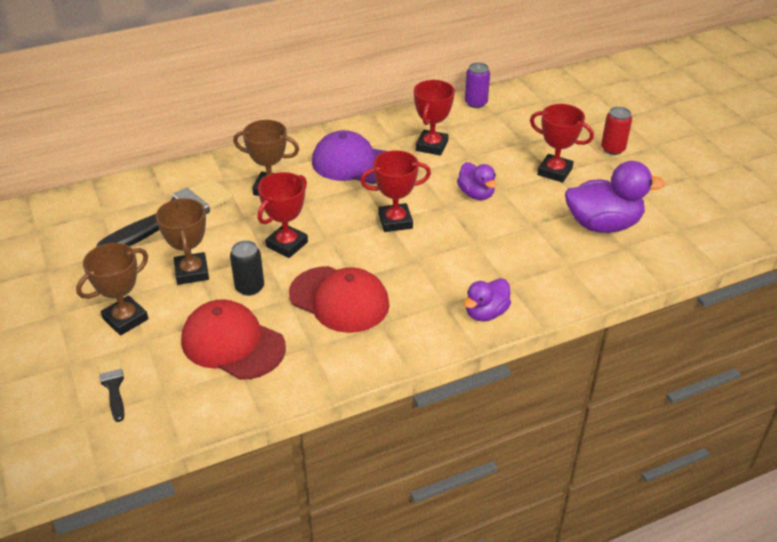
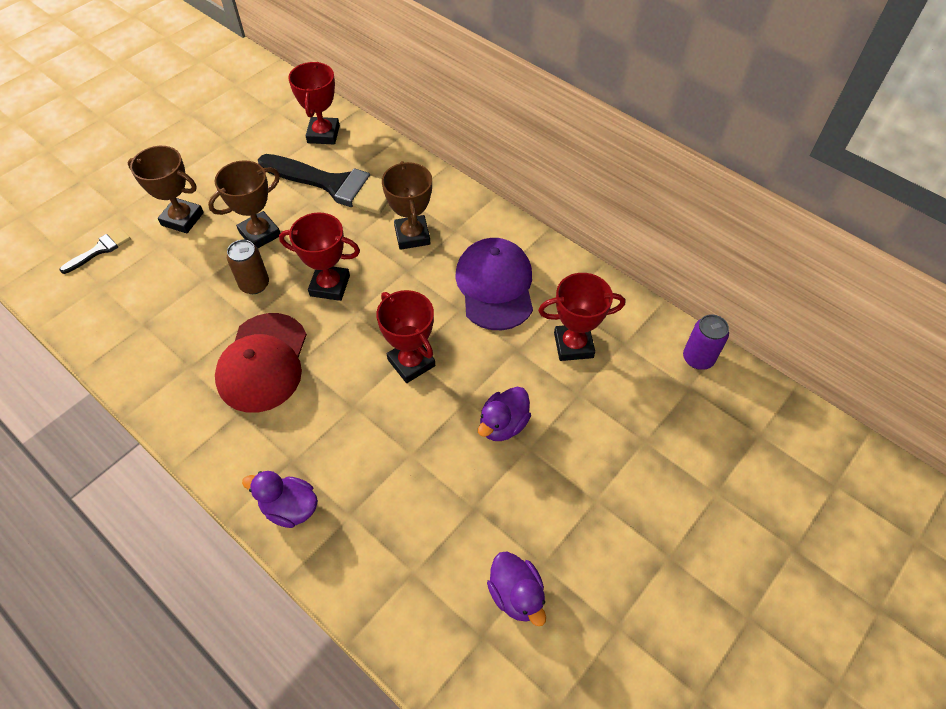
camera: 65 degrees right, 15 degrees up
red cap [181,299,286,380] -> none
black can [230,240,264,296] -> brown can [227,240,269,294]
red trophy [530,104,594,183] -> red trophy moved to [288,62,340,144]
purple duck [565,161,665,233] -> purple duck [487,551,546,626], size x0.59
red can [601,107,632,155] -> none

